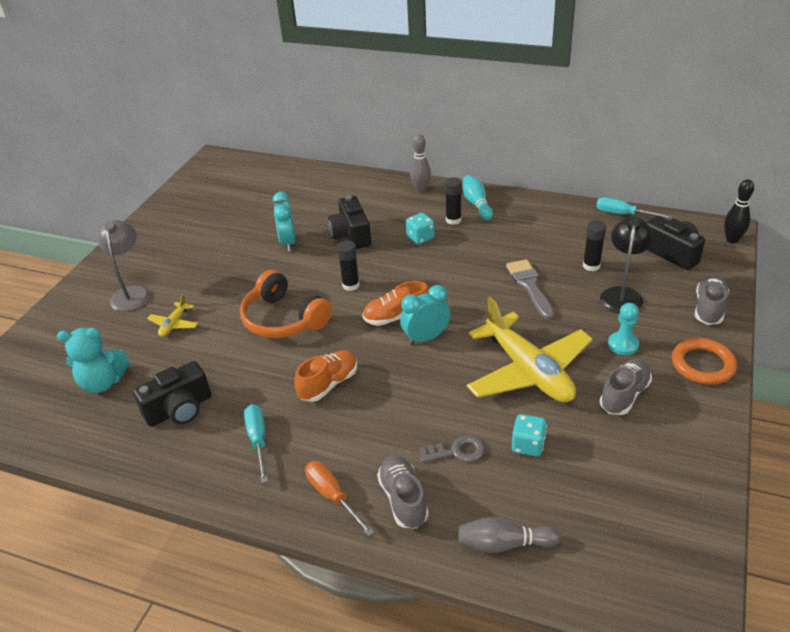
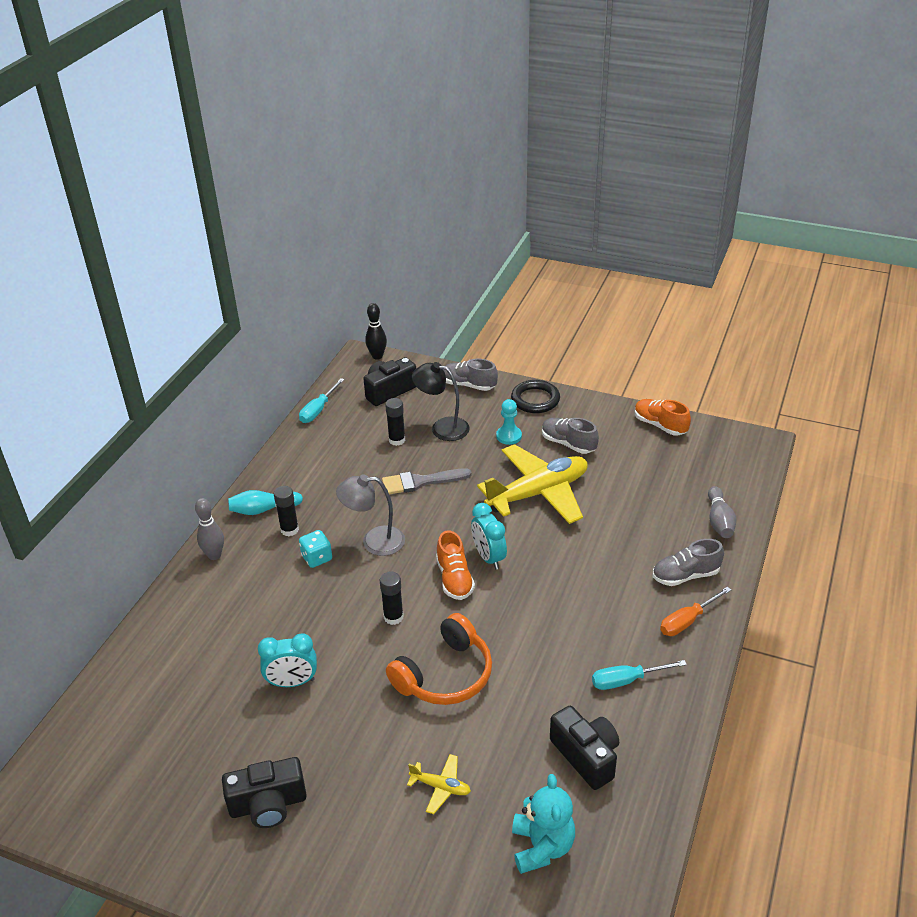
camera: 90 degrees left, 0 degrees up
grey lamp [99,220,150,311] -> grey lamp moved to [336,474,405,556]
orange shoe [294,350,357,402] -> orange shoe moved to [635,399,691,436]
black camera [328,195,371,249] -> black camera moved to [222,757,307,828]
grey key [419,435,485,463] -> none
turquoise dice [512,414,547,457] -> none
orange ring [672,338,737,385] -> black ring [511,380,560,413]

